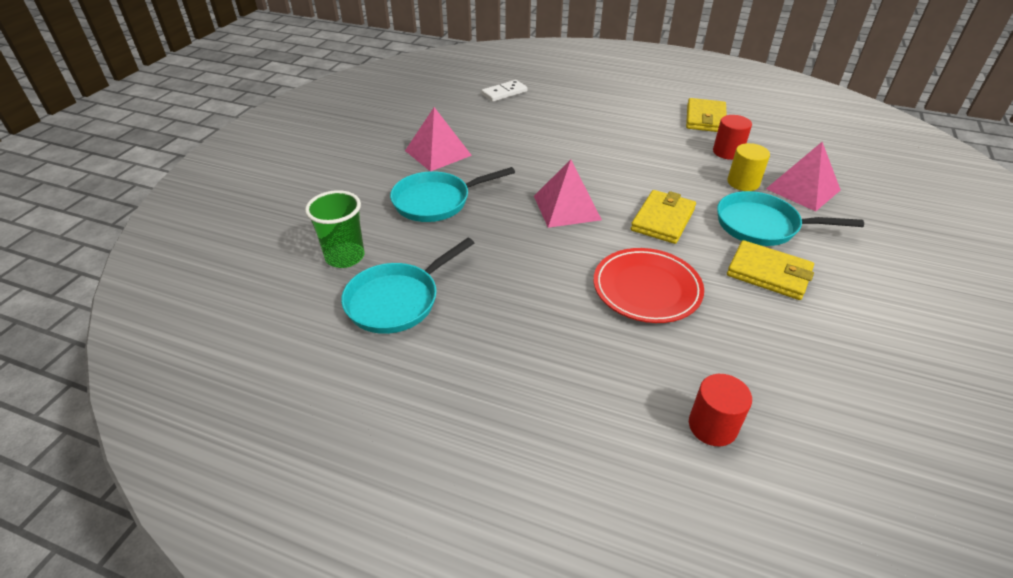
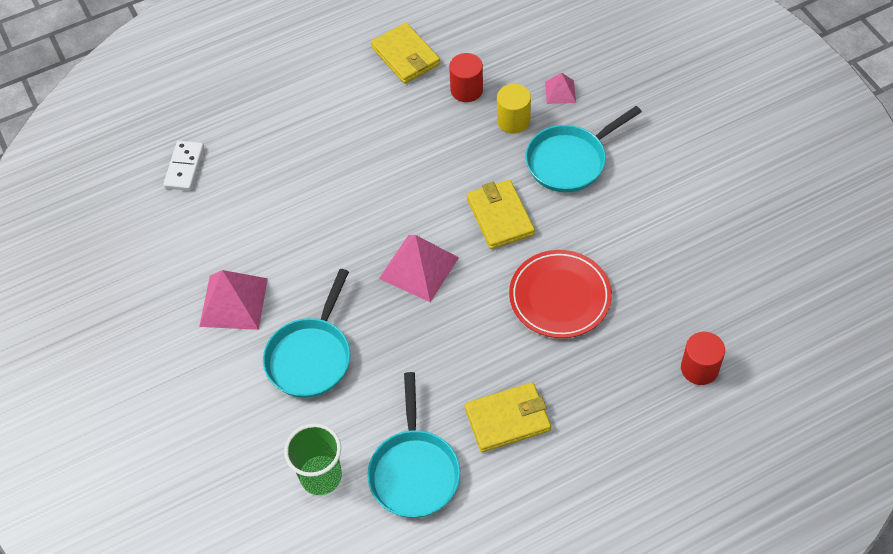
camera: 45 degrees left, 15 degrees up
yellow wallet [727,240,814,300] -> yellow wallet moved to [465,382,551,452]
pink pyramid [766,142,841,211] -> pink pyramid [545,73,576,104], size x0.54

